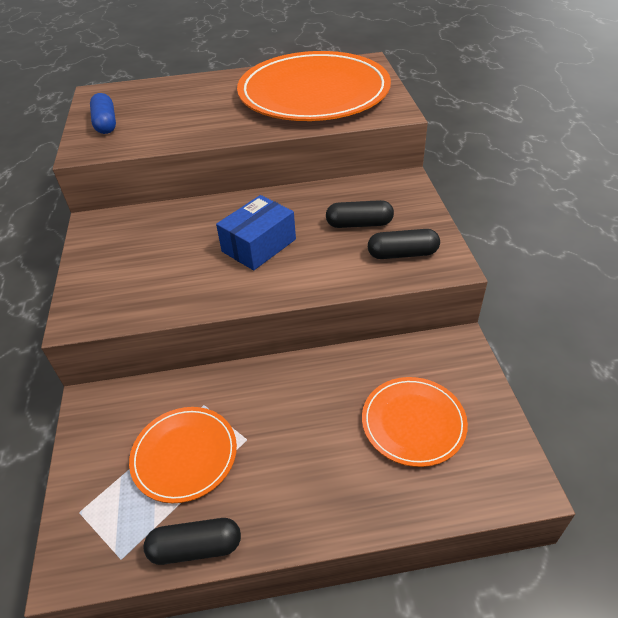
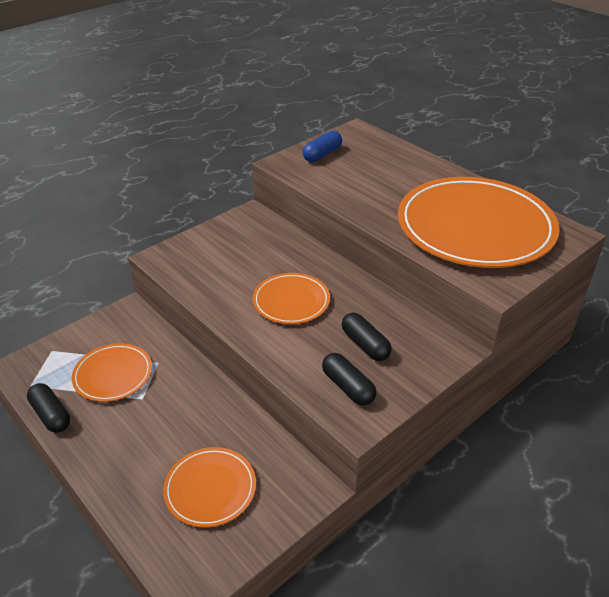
camera: 55 degrees right, 5 degrees down
blue box [216,195,296,270] -> orange plate [253,273,330,324]

